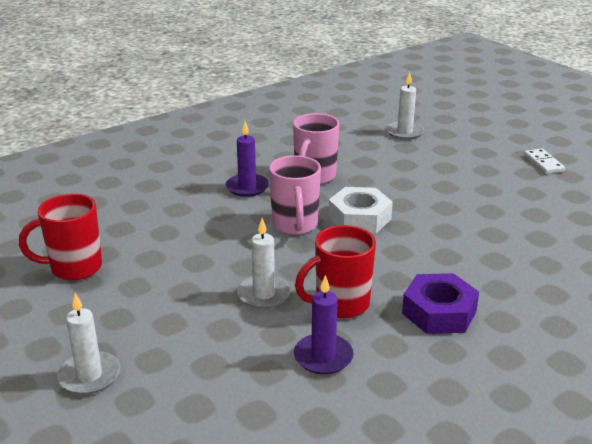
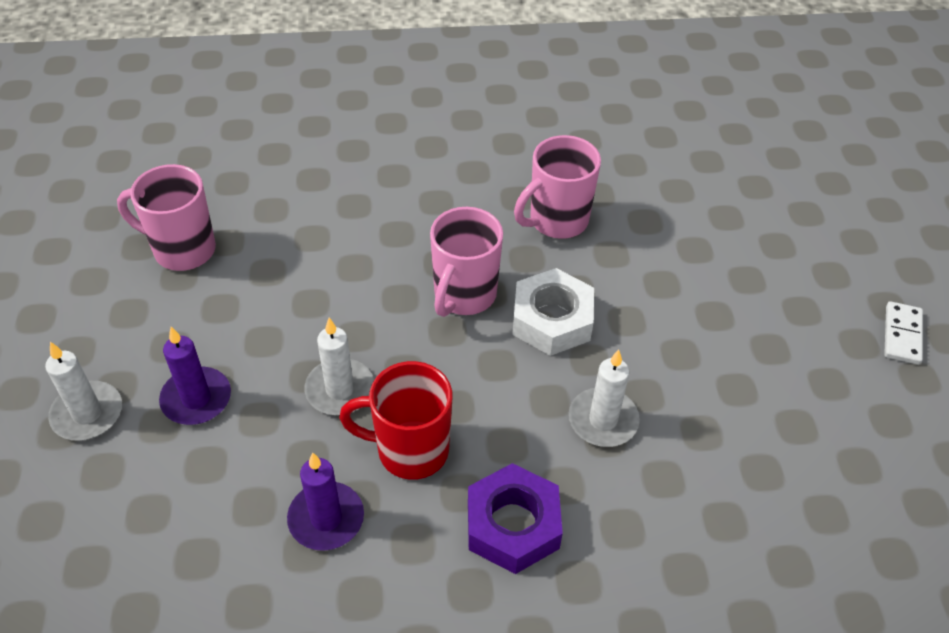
camera: 30 degrees right, 20 degrees up
red mug [19,194,102,281] -> pink mug [117,164,216,271]
purple candle [226,121,269,197] -> purple candle moved to [159,327,231,425]
white candle [386,72,424,140] -> white candle moved to [569,350,640,447]

